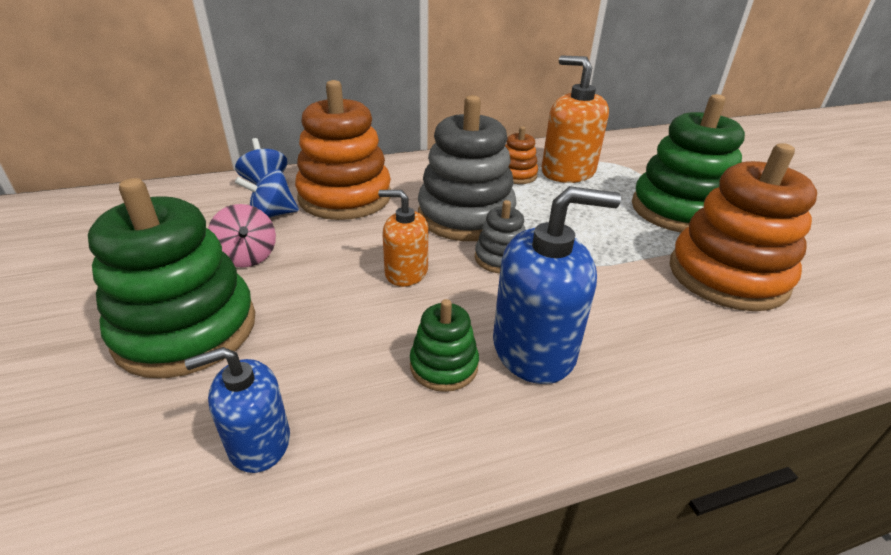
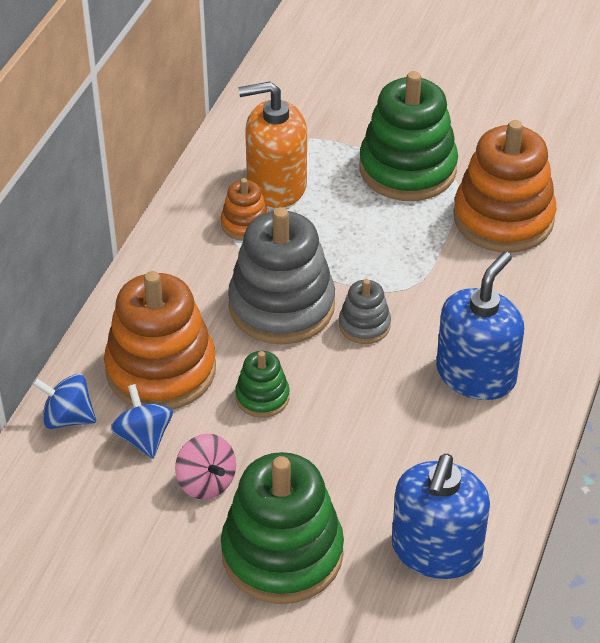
camera: 50 degrees left, 10 degrees up
blue soap dispenser [185,347,290,473] -> blue soap dispenser [392,454,490,579], size x1.65
pink spinning top [208,204,276,267] -> pink spinning top turned 45 degrees clockwise [175,434,236,500]
blue spinning top [235,170,299,218] -> blue spinning top turned 135 degrees clockwise [111,384,173,459]
orange soap dispenser [378,190,428,287] -> none
green stacking toy [410,299,479,392] -> green stacking toy moved to [235,351,290,418]

